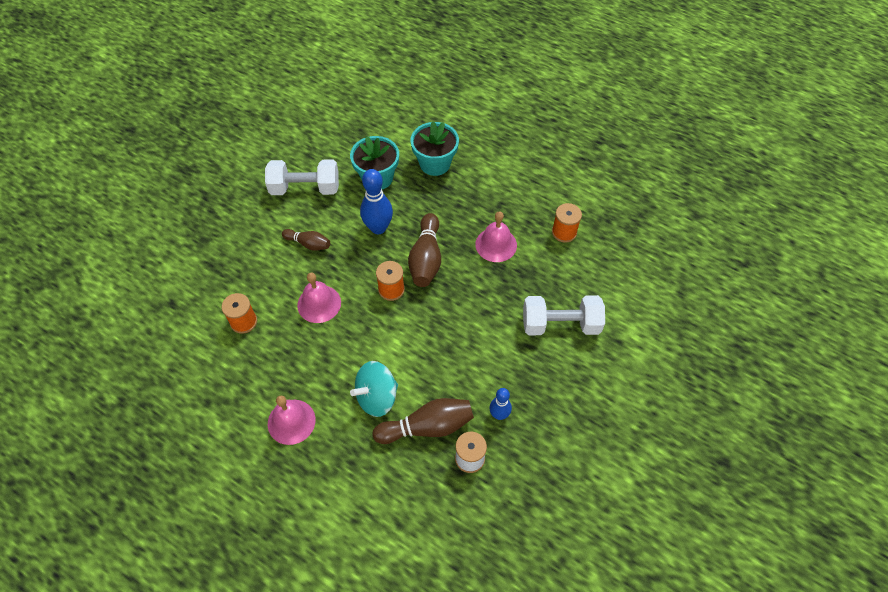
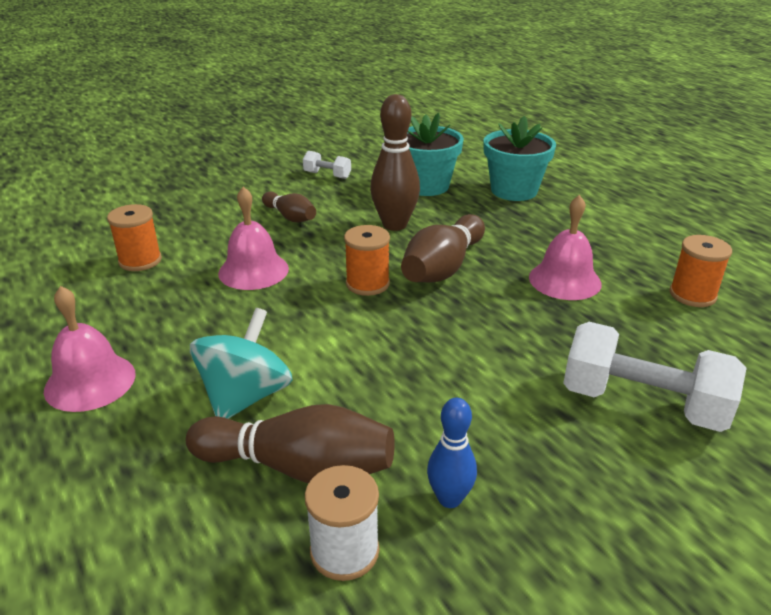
camera: 25 degrees right, 25 degrees down
white dumbbell [265,160,339,195] -> white dumbbell [303,151,351,179], size x0.48
turquoise spinning top [350,361,398,417] -> turquoise spinning top turned 120 degrees clockwise [190,308,293,419]
blue bowling pin [360,169,393,234] -> brown bowling pin [370,94,420,231]

